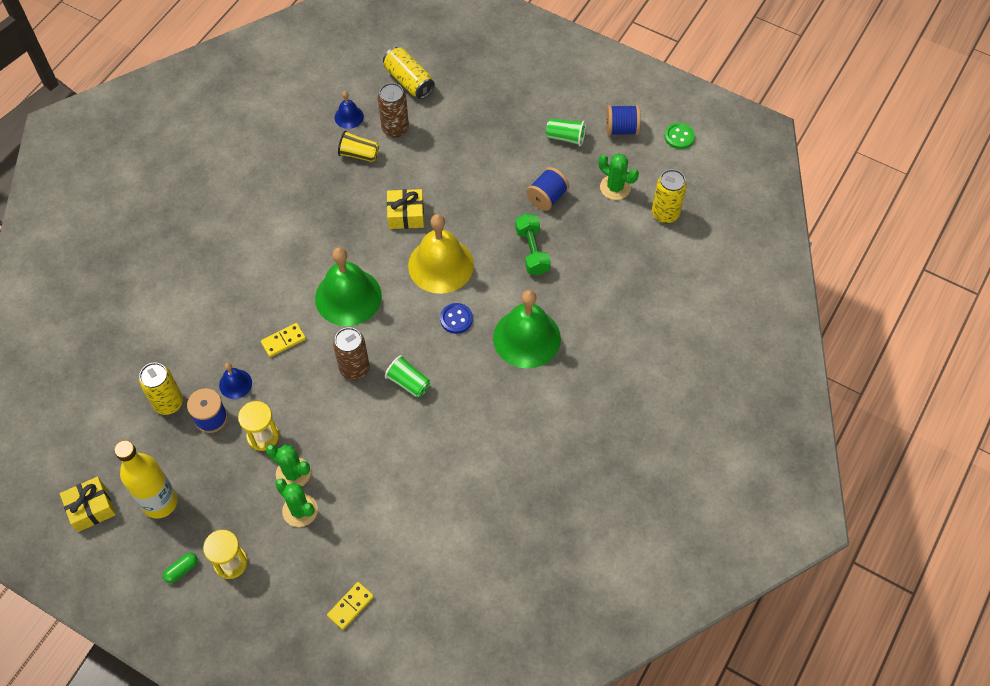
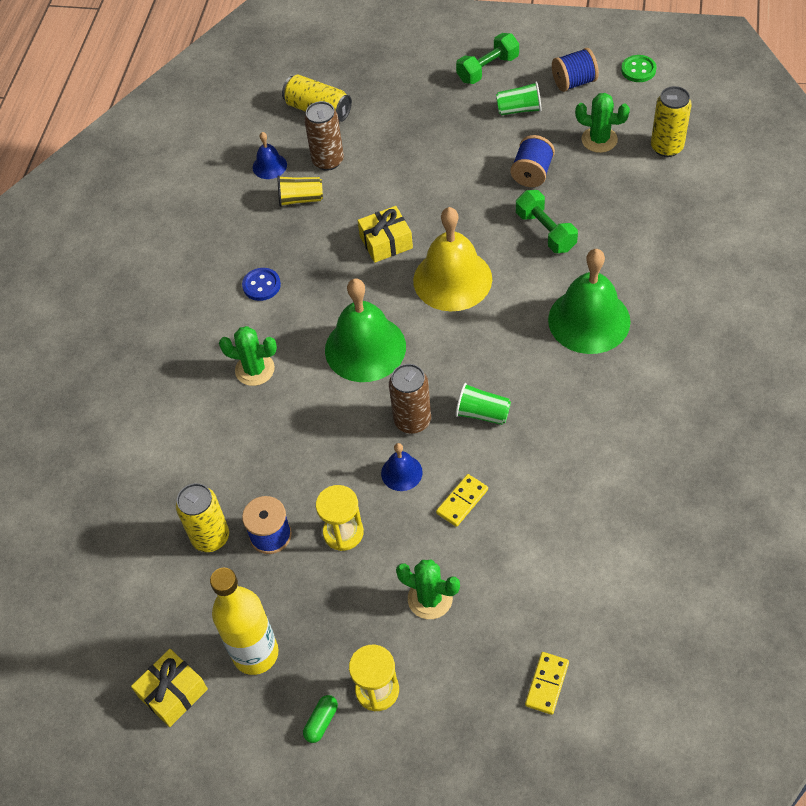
camera: 15 degrees left, 5 degrees down
blue bell [219,363,252,399] -> blue bell moved to [381,443,423,491]
yellow domino [261,323,306,357] -> yellow domino moved to [436,474,488,527]
green cactus [266,444,311,486] -> green cactus moved to [219,326,277,386]
blue button [440,303,473,334] -> blue button moved to [242,268,281,301]
none -> green dumbbell [456,33,519,84]

